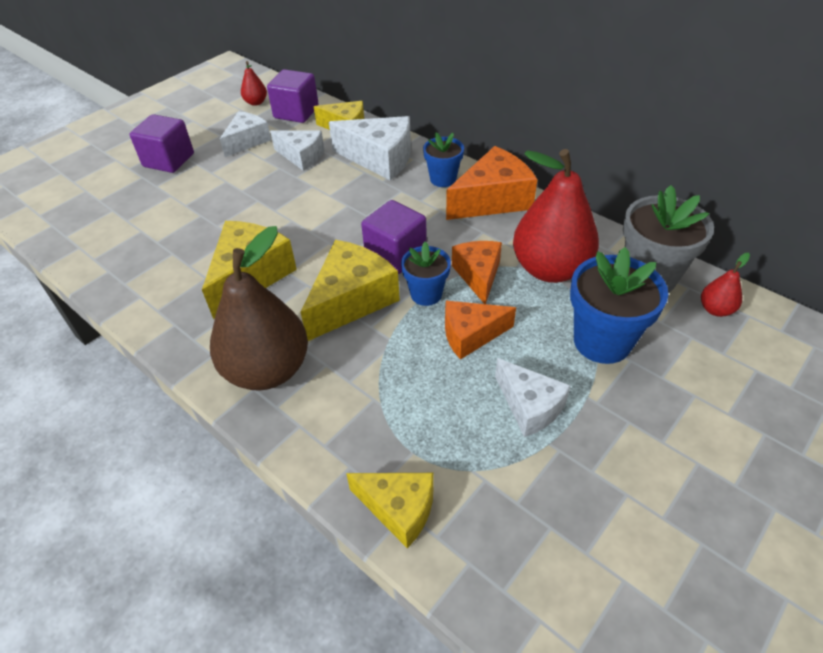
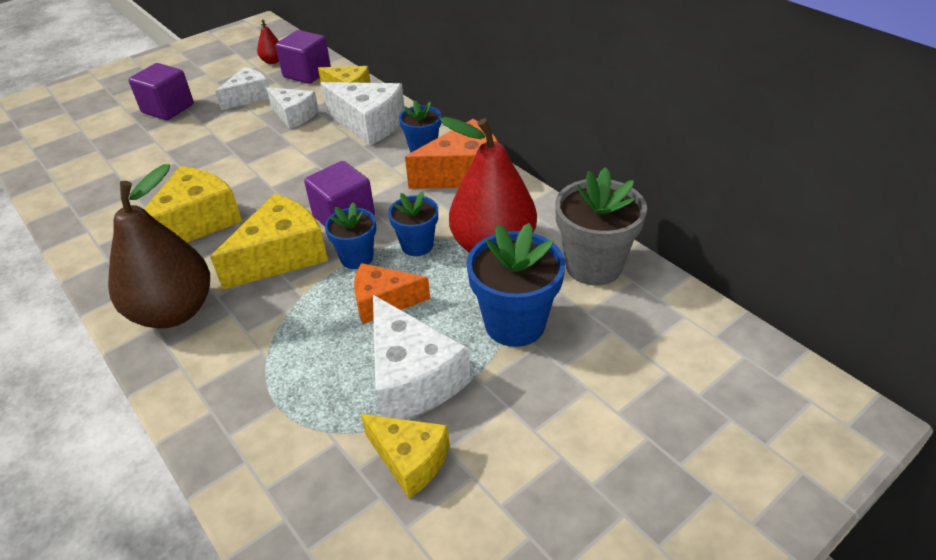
camera: 10 degrees right, 5 degrees down
yellow cheese [346,473,434,548] -> yellow cheese moved to [361,414,450,499]
orange cheese [452,241,502,304] -> blue flower pot [388,192,438,256]
white cheese [495,358,571,437] -> white cheese [373,295,470,419], size x1.54
red pear [701,253,750,317] -> none

